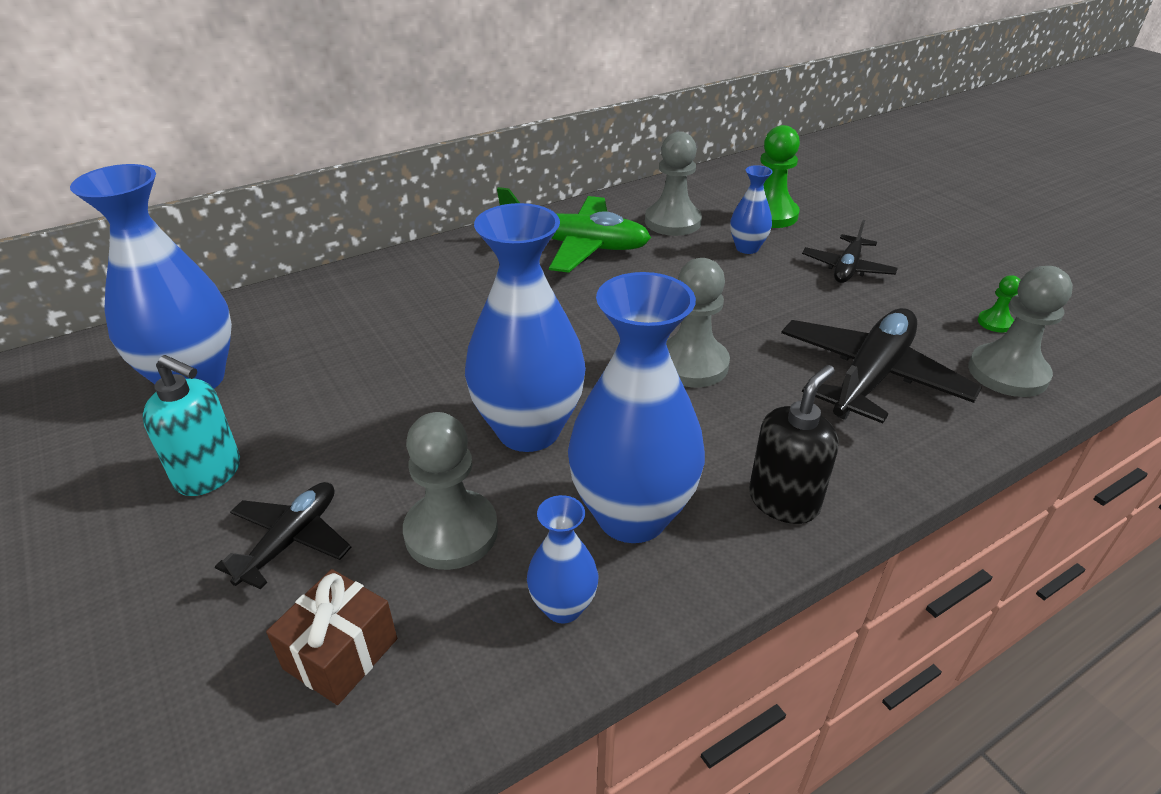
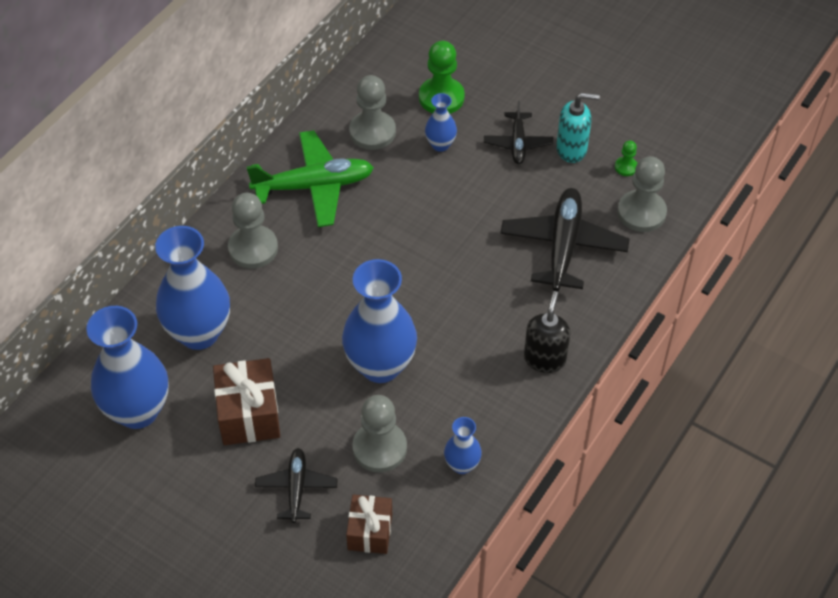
camera: 25 degrees left, 15 degrees up
turquoise soap dispenser [142,355,240,496] -> turquoise soap dispenser moved to [556,93,600,163]
blue vase [568,272,705,543] -> blue vase moved to [155,226,230,350]
grey pawn [666,258,730,387] -> grey pawn moved to [228,193,278,269]
none -> brown gift [213,358,280,445]

